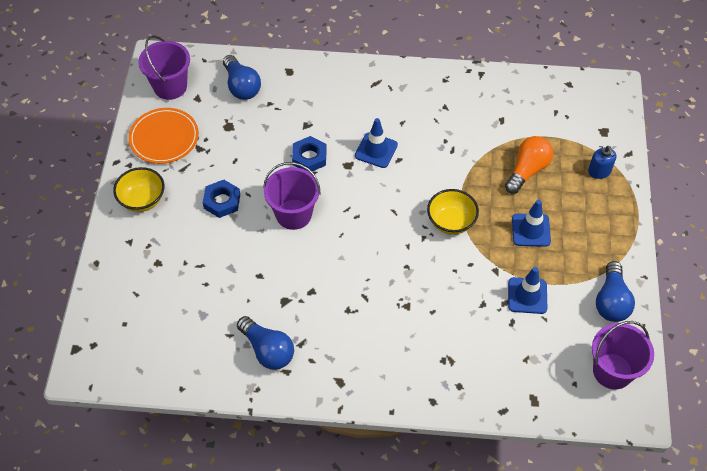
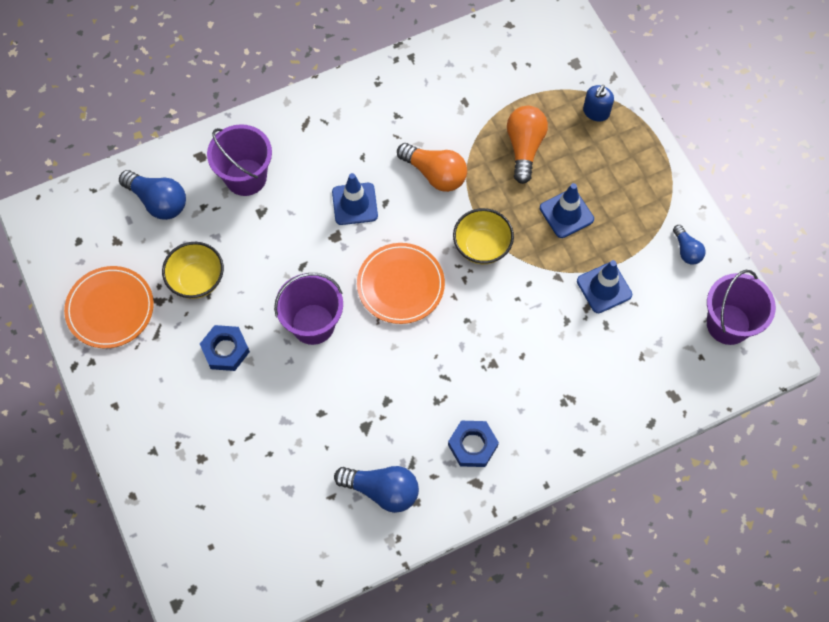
camera: 30 degrees left, 10 degrees up
yellow bowl [113,167,165,212] -> yellow bowl moved to [162,242,224,299]
purple bucket [138,35,190,100] -> purple bucket moved to [207,124,272,196]
blue nut [292,136,327,171] -> blue nut moved to [448,421,499,467]
blue soap dispenser [588,146,616,179] -> blue soap dispenser turned 75 degrees clockwise [583,85,614,121]
blue light bulb [596,261,635,322] -> blue light bulb [673,225,706,265], size x0.59
none -> orange plate [357,243,445,324]
none -> orange light bulb [397,143,467,192]

